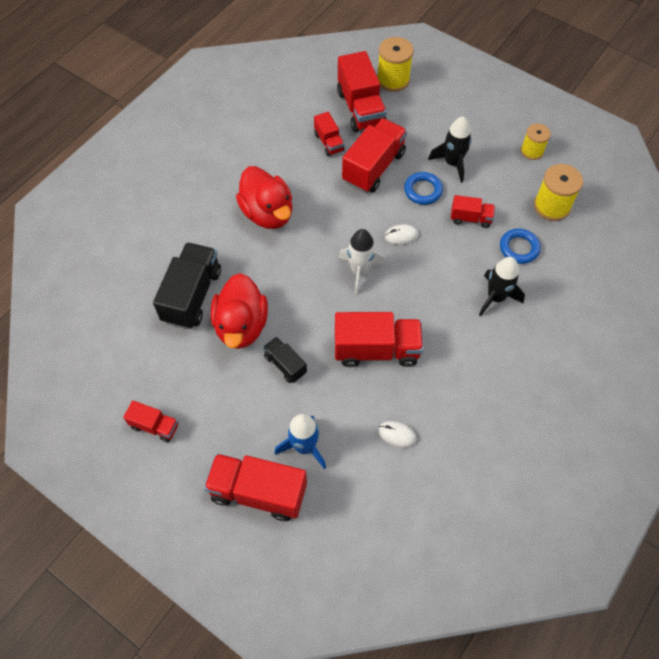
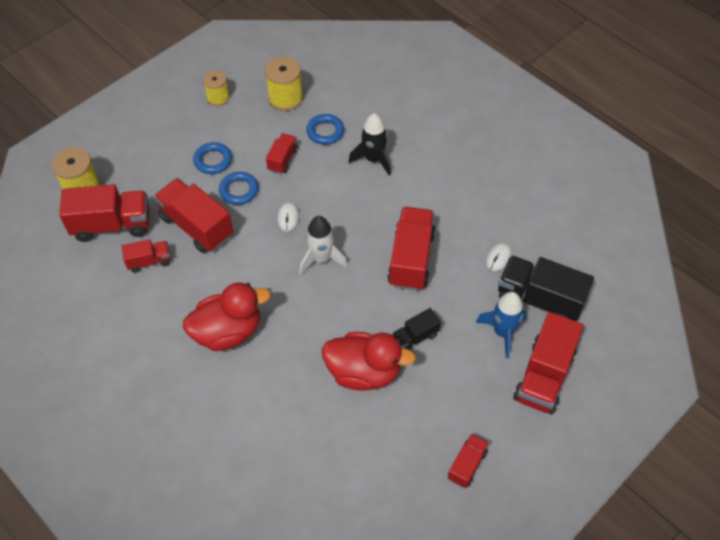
camera: 80 degrees left, 5 degrees down
black truck [153,242,221,329] -> black truck moved to [498,255,594,321]
black rocket [428,116,472,183] -> blue ring [193,142,232,174]

